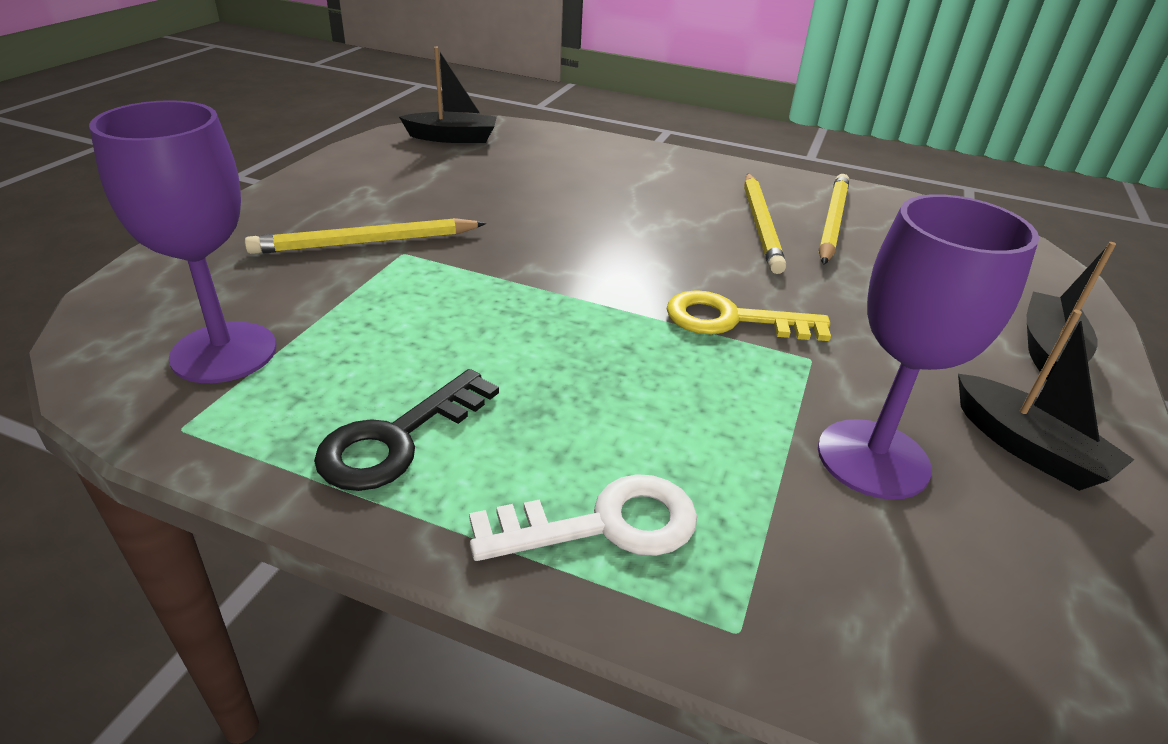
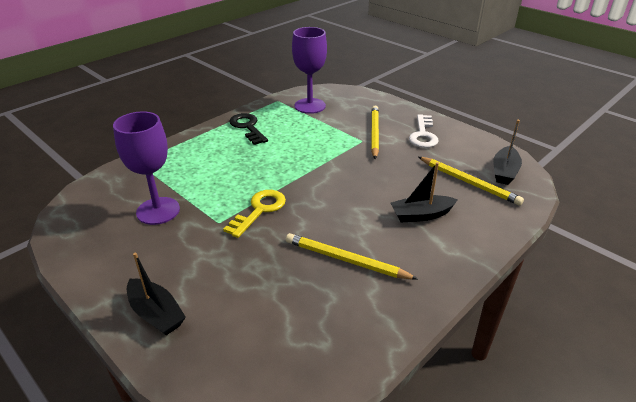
camera: 115 degrees right, 0 degrees up
white key [469,474,697,561] -> white key moved to [409,114,439,148]
yellow pencil [819,174,849,265] -> yellow pencil moved to [419,157,524,206]
black boat [958,310,1134,491] -> black boat moved to [391,162,458,223]

